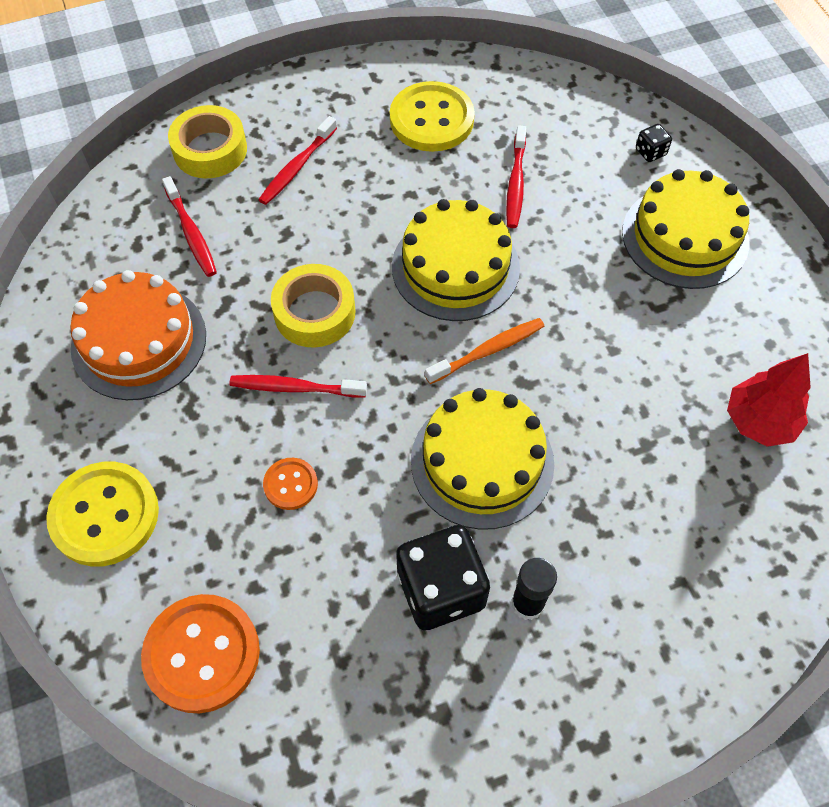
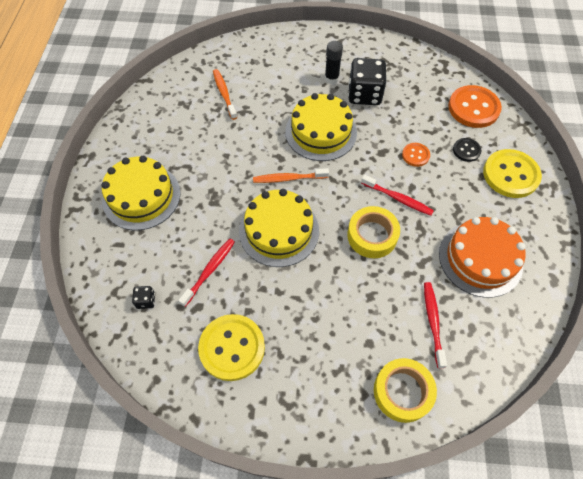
camera: 155 degrees left, 0 degrees up
red toothbrush [258,116,337,205] -> none
black dice [636,124,672,162] -> black dice moved to [132,286,155,309]
red tree [727,353,811,447] -> none
none -> orange toothbrush [213,69,237,120]
none -> black button [453,138,481,162]

